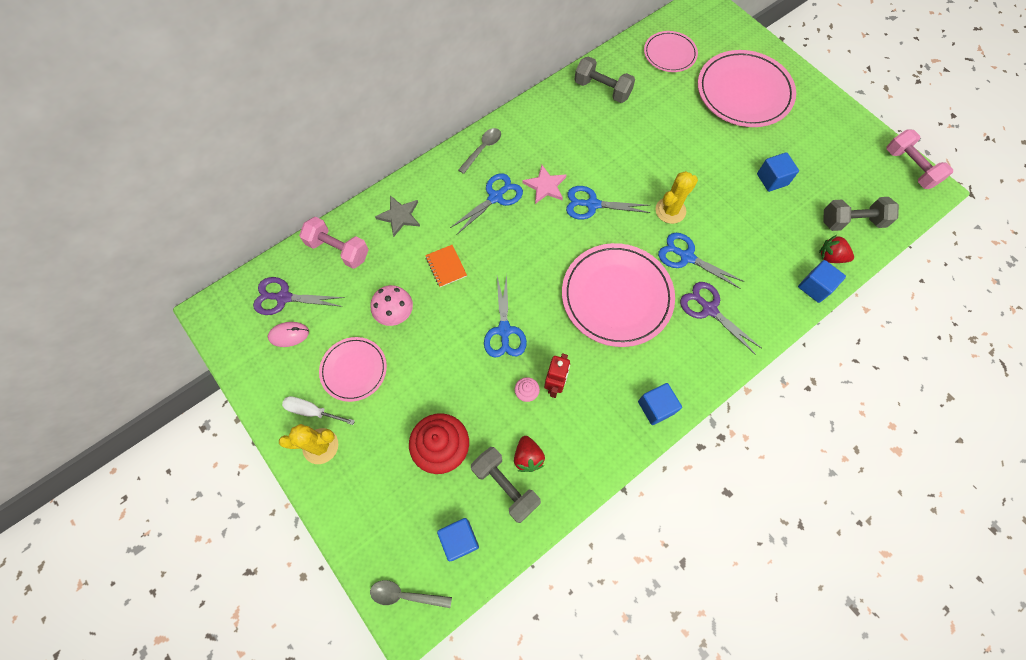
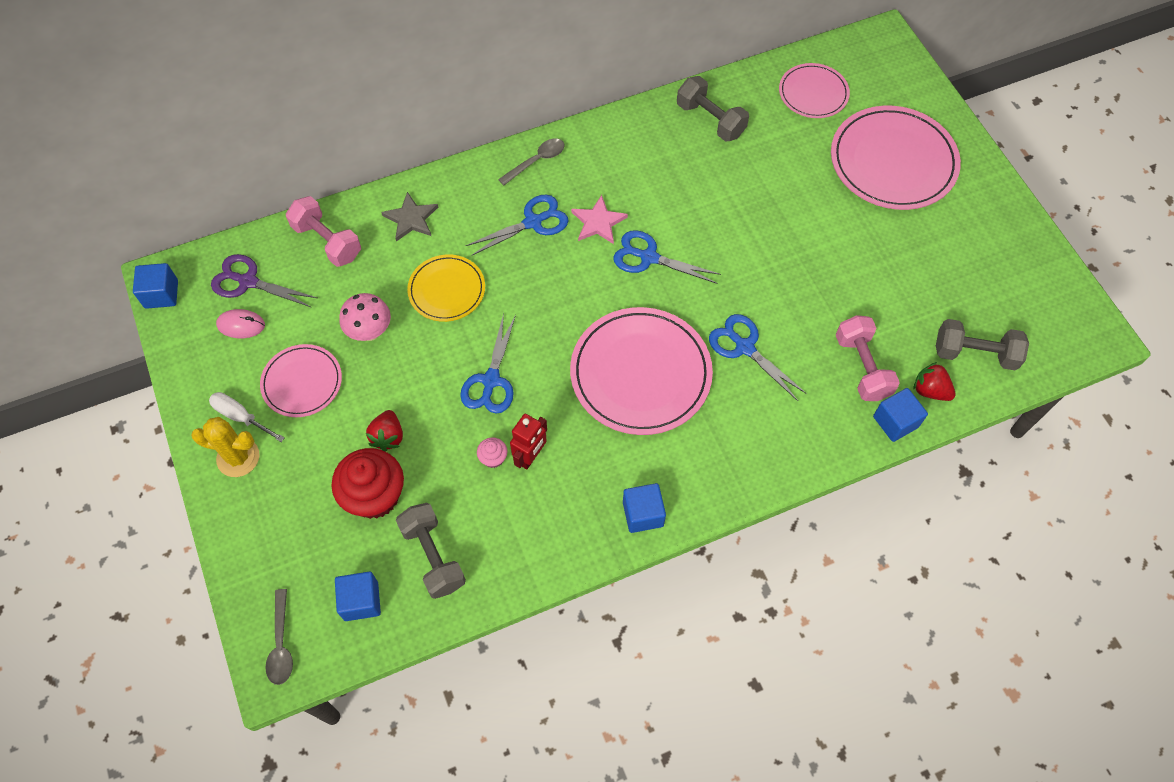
camera: 15 degrees right, 5 degrees down
grey spoon [370,580,452,608] -> grey spoon turned 120 degrees counterclockwise [265,589,293,685]
orange notebook [425,245,467,287] -> yellow plate [407,254,485,322]
red strawberry [514,436,545,472] -> red strawberry moved to [366,410,403,451]
yellow cactus [655,171,698,224] -> none
purple scissors [680,282,761,355] -> none
blue cube [757,152,799,192] -> blue cube moved to [133,263,178,309]
pink dumbbell [886,130,953,189] -> pink dumbbell moved to [836,315,900,401]

